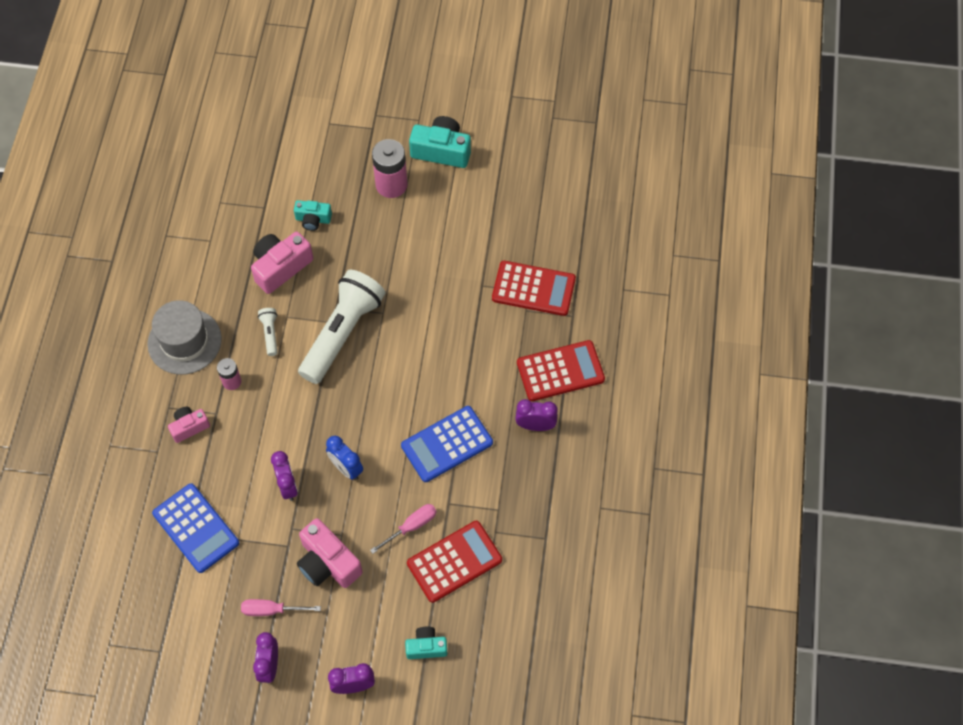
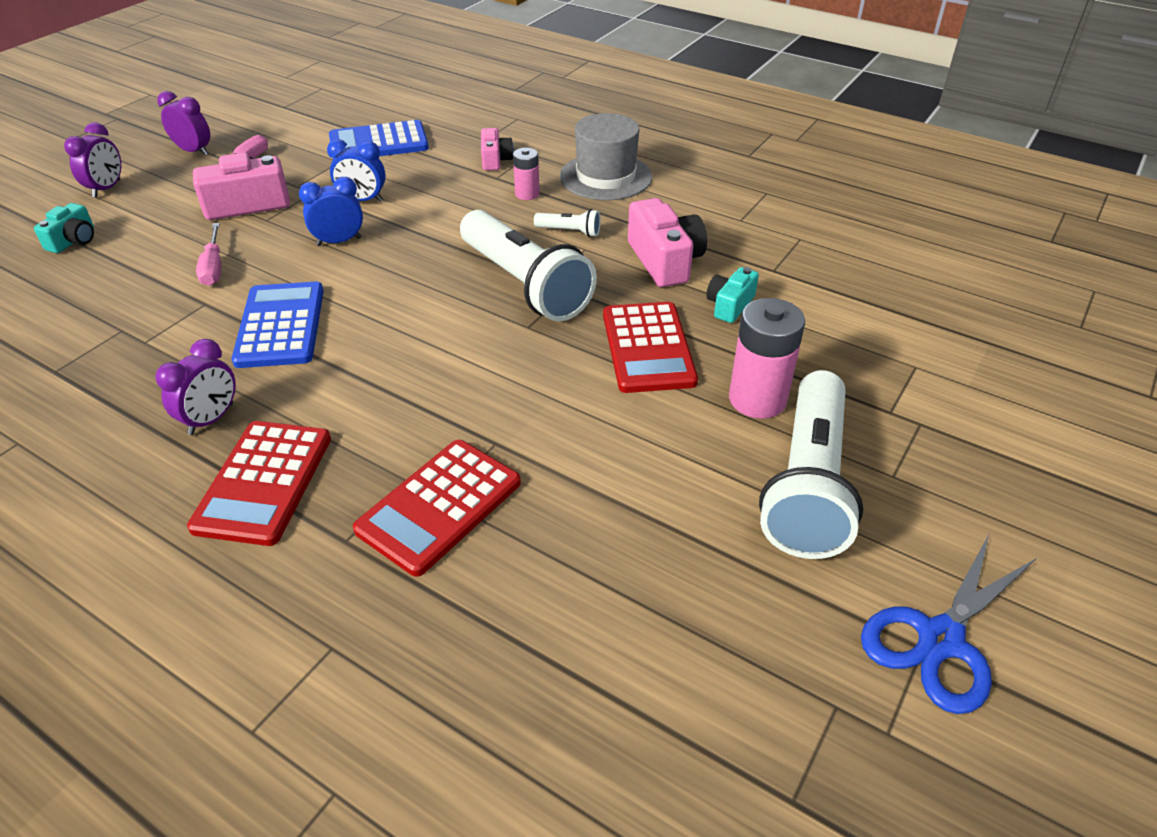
camera: 115 degrees right, 20 degrees down
purple clock [271,451,298,501] -> blue clock [327,139,386,202]
red calculator [407,521,502,603] -> red calculator moved to [603,302,698,393]
turquoise camera [409,116,471,168] -> white flashlight [759,370,863,559]
none -> blue scissors [861,535,1037,714]

